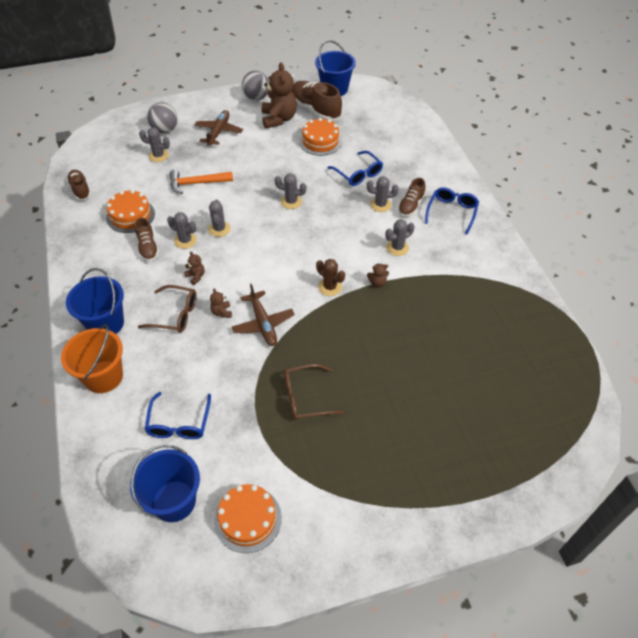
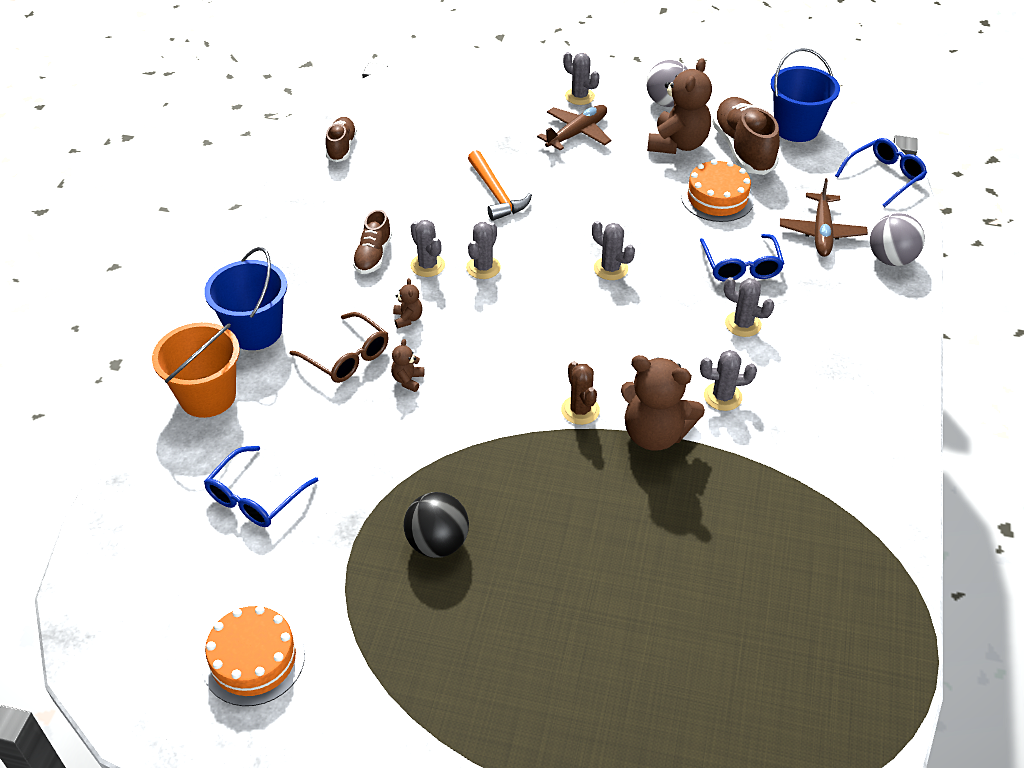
camera: 30 degrees right, 5 degrees down
orange cake [106,190,155,233] -> none
blue bucket [130,445,200,522] -> none
grey cactus [139,128,170,162] -> grey cactus moved to [563,52,600,105]
grey ball [147,102,178,133] -> grey ball moved to [870,213,925,266]
orange hammer [170,170,233,194] -> orange hammer turned 135 degrees counterclockwise [468,150,532,221]
brown plane [232,284,295,346] -> brown plane moved to [780,178,868,257]
brown glasses [284,364,344,420] -> black ball [404,492,469,558]
brown teddy bear [367,263,389,287] -> brown teddy bear [621,355,705,451], size x2.29
brown shoe [398,178,425,217] -> none
blue glasses [425,187,479,234] -> blue glasses moved to [835,138,927,207]

